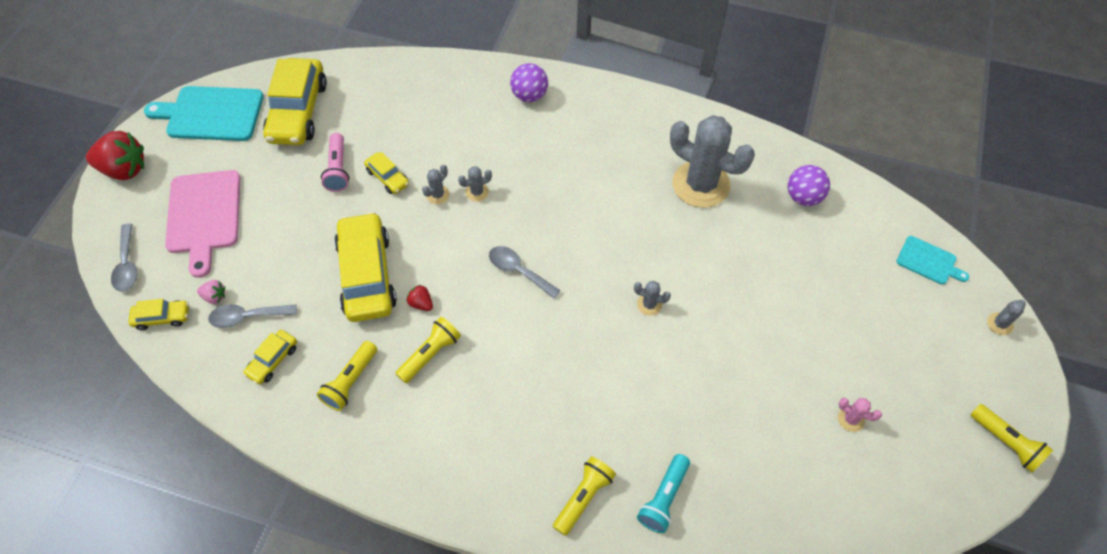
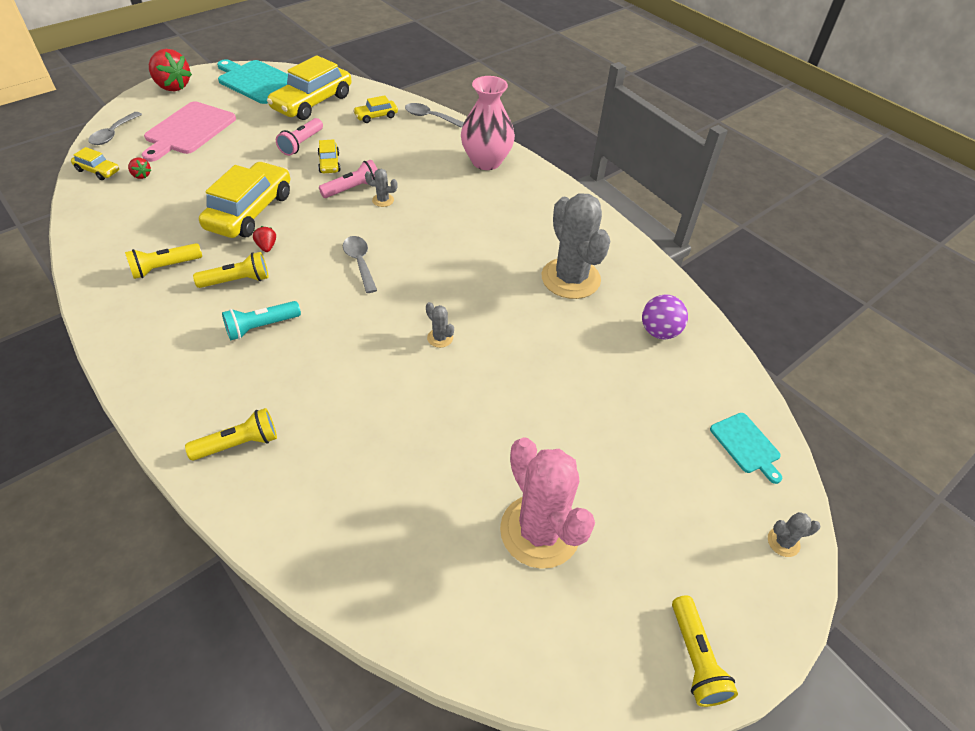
camera: 30 degrees right, 10 degrees down
pink strawberry [197,280,225,304] -> red strawberry [128,157,151,179]
grey spoon [208,304,297,328] -> grey spoon moved to [405,103,464,127]
yellow car [243,330,297,385] -> yellow car moved to [353,95,398,123]
grey cactus [422,165,450,204] -> pink flashlight [319,160,377,198]
purple ball [510,63,548,102] -> pink vase [461,76,515,170]
turquoise flashlight [637,454,690,533] -> turquoise flashlight moved to [222,301,301,340]
pink cactus [838,398,882,432] -> pink cactus [500,437,595,569], size x2.49

